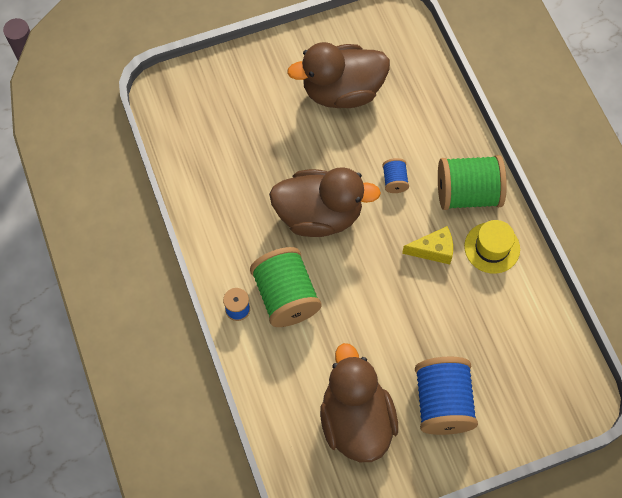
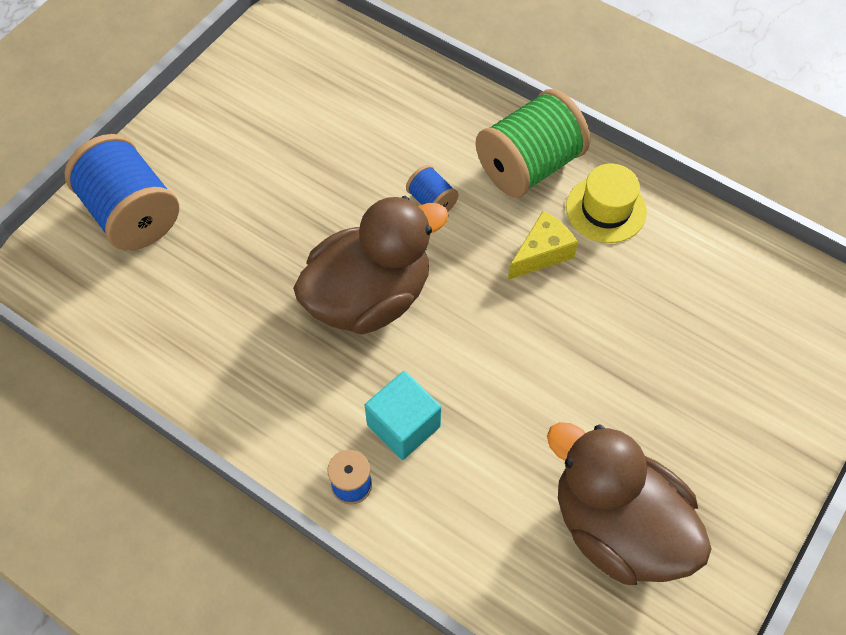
camera: 35 degrees left, 5 degrees down
green spool [250,247,321,327] -> turquoise cube [365,371,441,460]
brown duck [287,42,390,108] -> none
blue spool [415,357,478,435] -> blue spool moved to [64,134,179,251]

